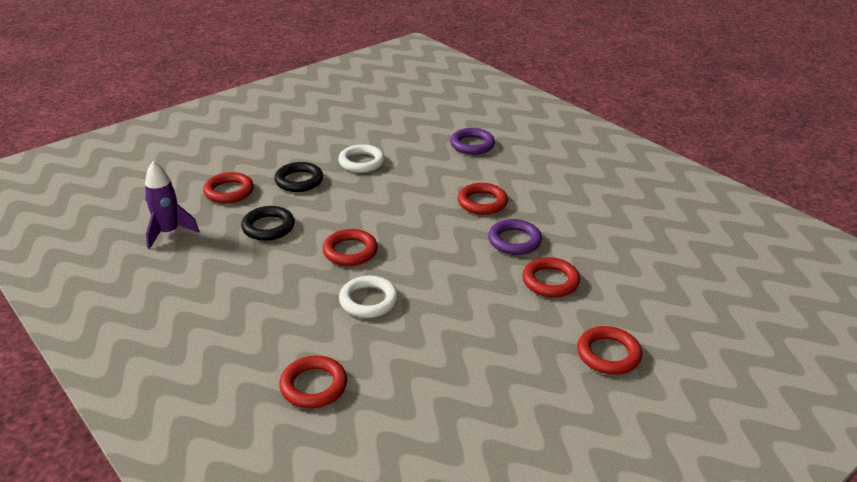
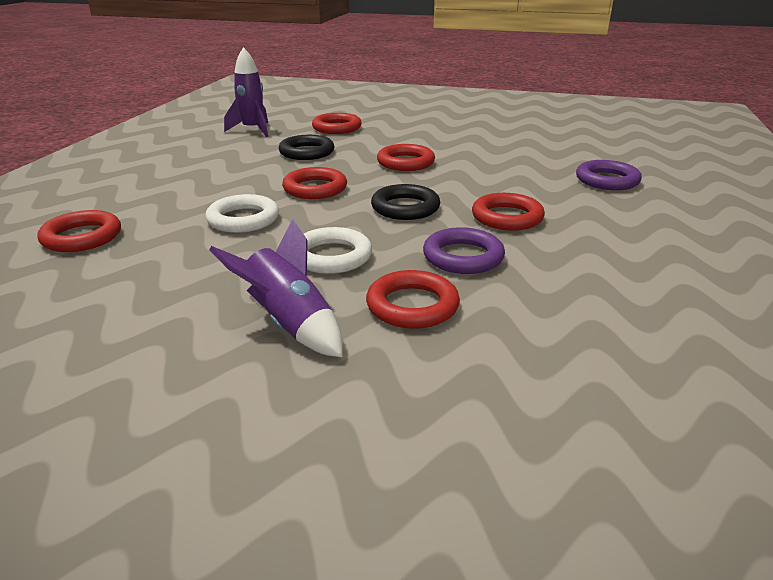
camera: 55 degrees right, 5 degrees down
black ring [274,162,323,192] -> black ring moved to [371,184,440,220]
white ring [338,144,385,173] -> white ring moved to [304,227,372,274]
red ring [577,326,642,375] -> red ring moved to [377,144,435,171]
none -> purple rocket [209,219,343,357]

